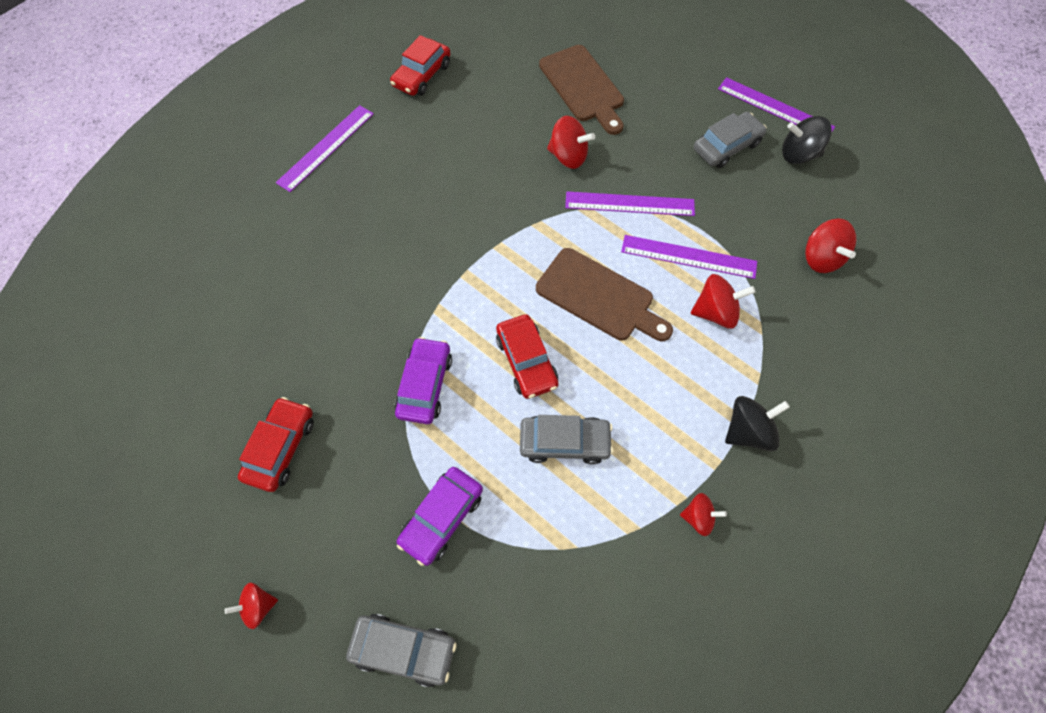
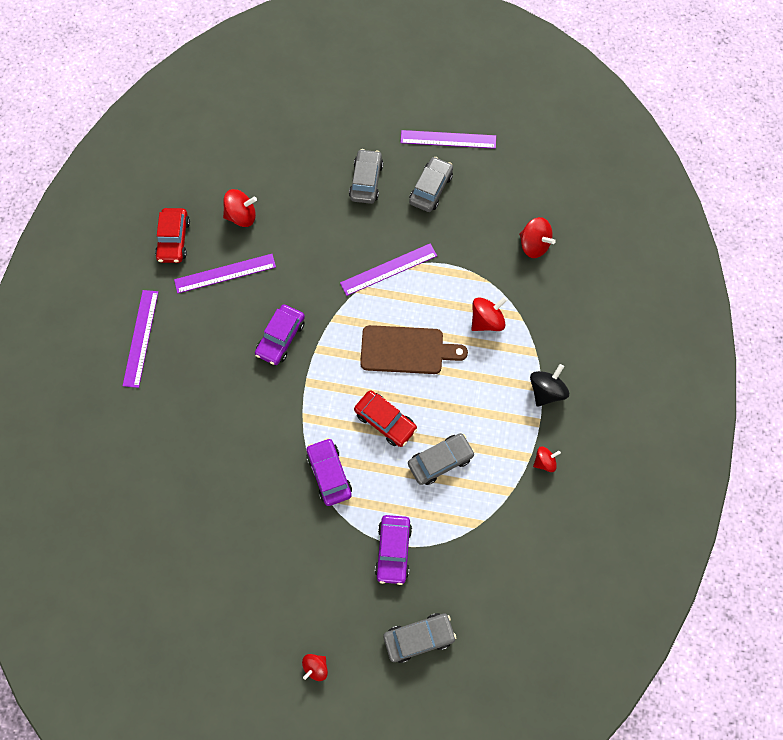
camera: 30 degrees left, 5 degrees up
red car [238,397,314,492] -> none
brown cutting board [539,45,624,135] -> none
red spinning top [547,116,595,169] -> red spinning top moved to [223,189,257,227]
purple ruler [621,235,757,279] -> purple ruler moved to [174,254,276,293]
black spinning top [782,116,832,164] -> none
none -> purple car [255,304,305,365]
none -> grey car [349,149,383,204]

